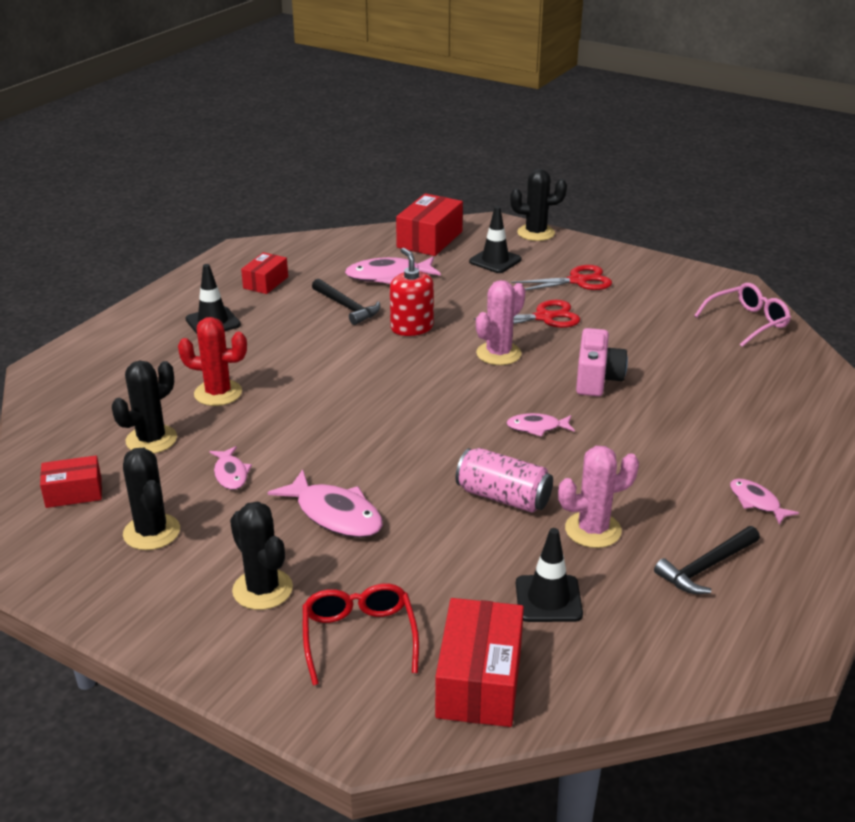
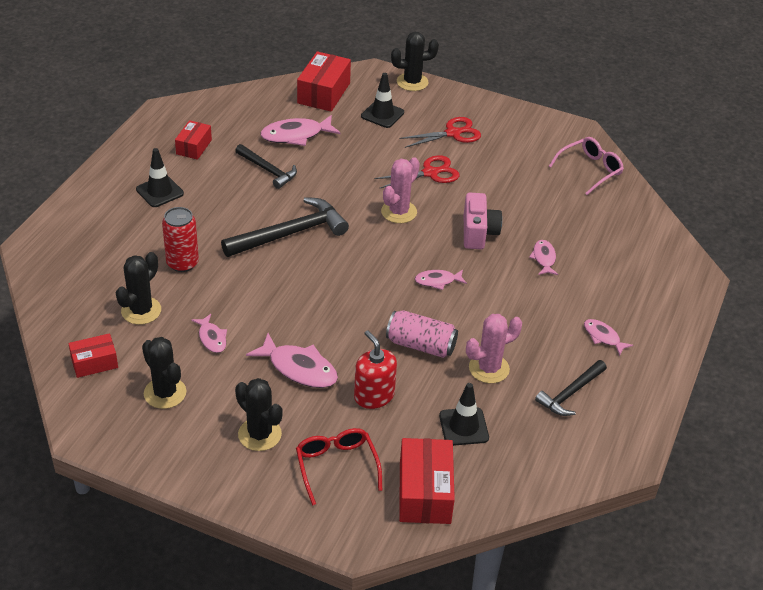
camera: 10 degrees left, 10 degrees up
red cactus [178,317,247,406] -> red can [162,207,199,272]
red soap dispenser [390,248,434,336] -> red soap dispenser moved to [354,330,397,409]
none -> black hammer [221,197,349,257]
none -> pink fish [529,240,558,275]

